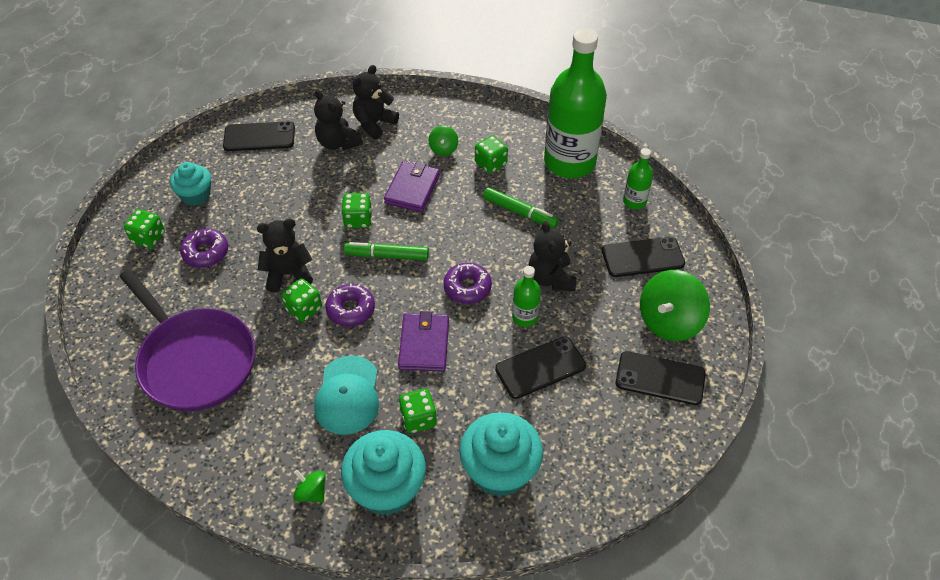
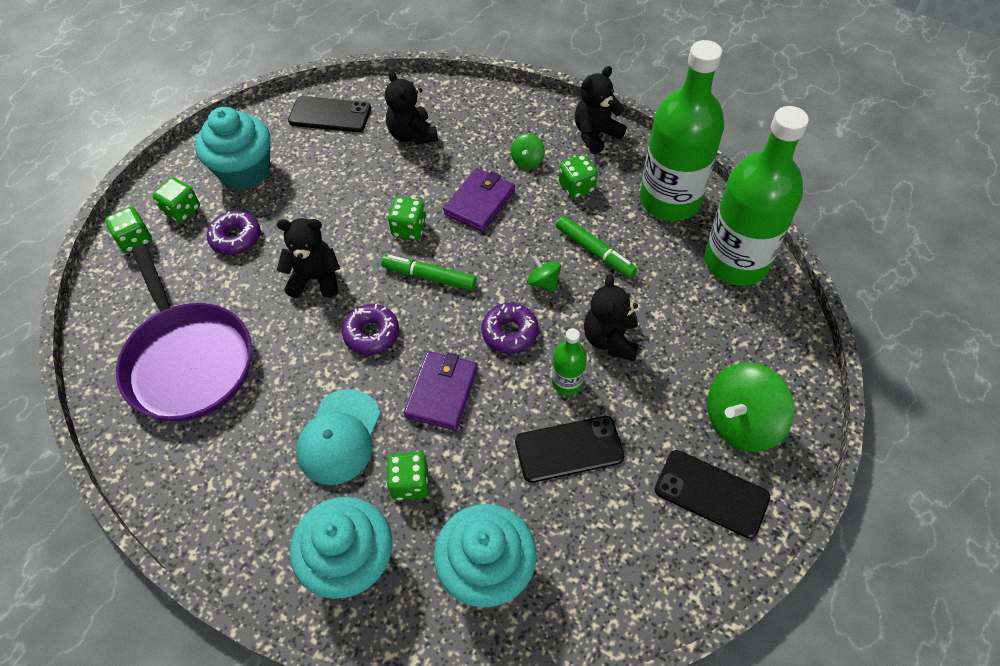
camera: 15 degrees right, 5 degrees up
turquoise cupcake [170,162,211,206] -> turquoise cupcake [195,107,270,190], size x1.61
green dice [281,279,322,322] -> green dice moved to [105,207,152,253]
green spinning top [293,470,326,502] -> green spinning top moved to [527,255,561,292]
black teddy bear [353,65,399,140] -> black teddy bear moved to [575,66,627,154]
black phone [602,237,685,277] -> none
green bottle [623,148,653,209] -> green bottle [704,106,809,286], size x2.29

